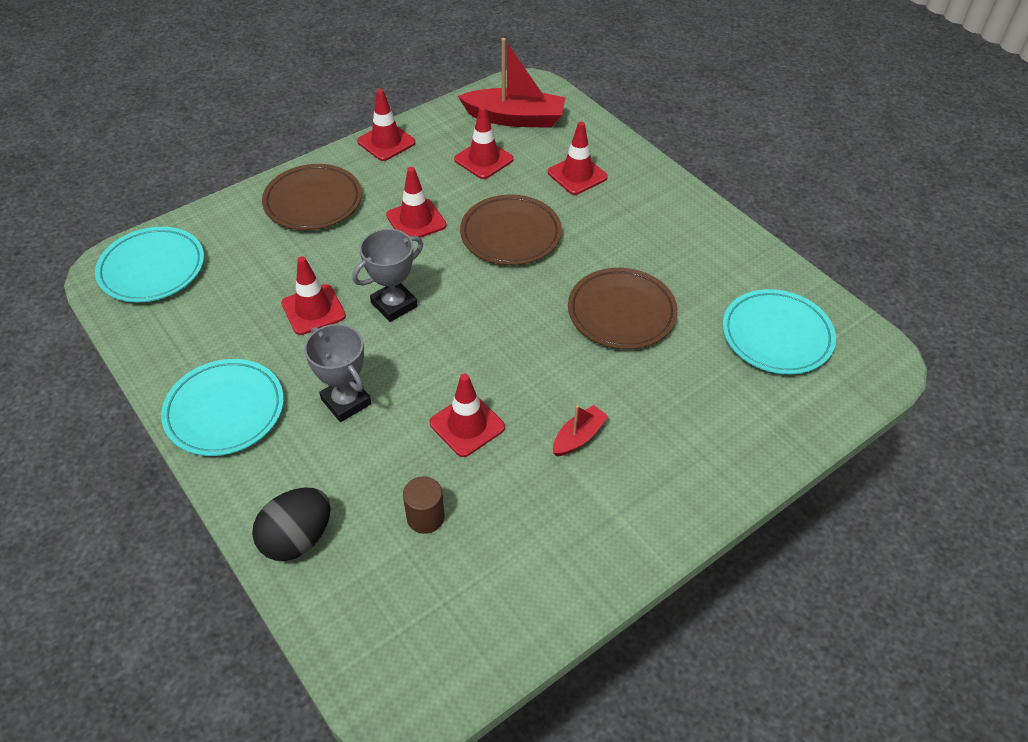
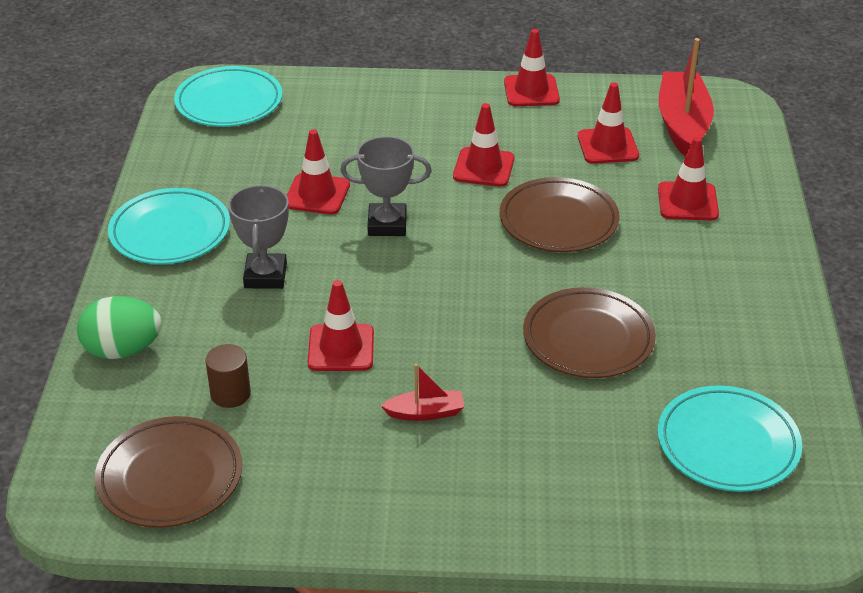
camera: 40 degrees right, 10 degrees down
black egg [252,488,331,561] -> green egg [77,296,162,359]
brown plate [262,164,362,230] -> brown plate moved to [94,416,242,528]
red boat [458,38,566,128] -> red boat turned 135 degrees counterclockwise [659,38,714,156]

